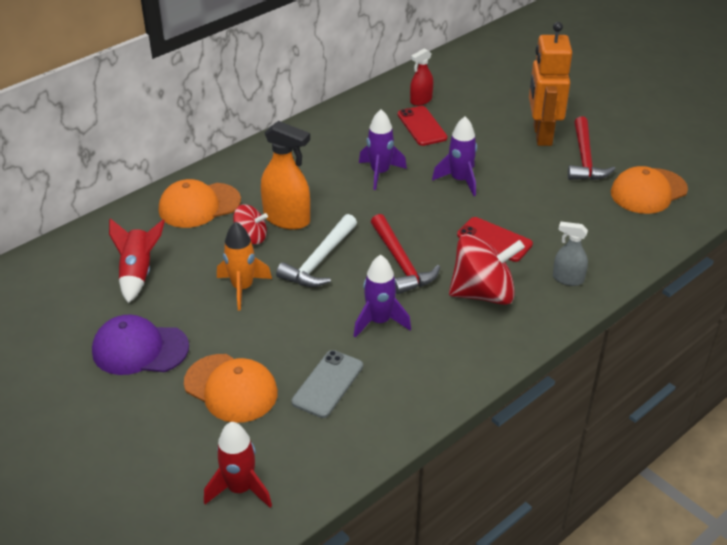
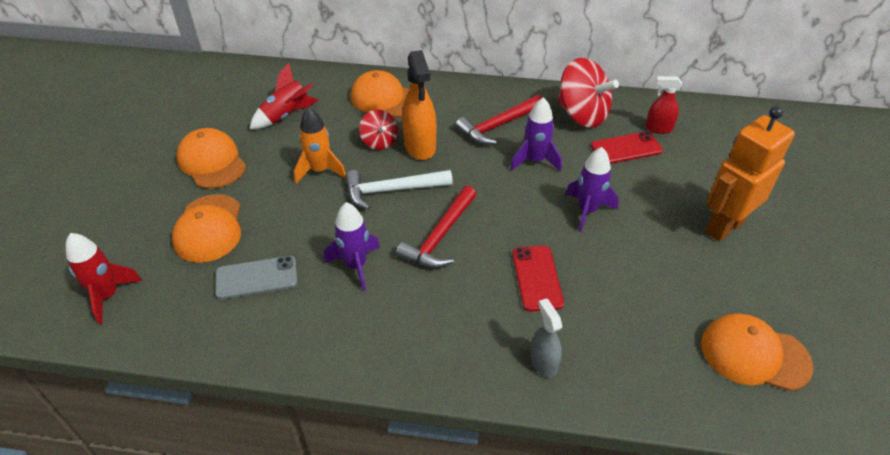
camera: 50 degrees right, 5 degrees up
purple cap [92,315,189,375] -> orange cap [176,128,246,189]
red phone [398,106,448,146] -> red phone turned 45 degrees clockwise [591,131,663,164]
red spinning top [449,234,525,305] -> red spinning top moved to [558,58,619,128]
red hammer [568,116,615,180] -> red hammer moved to [455,94,543,145]

